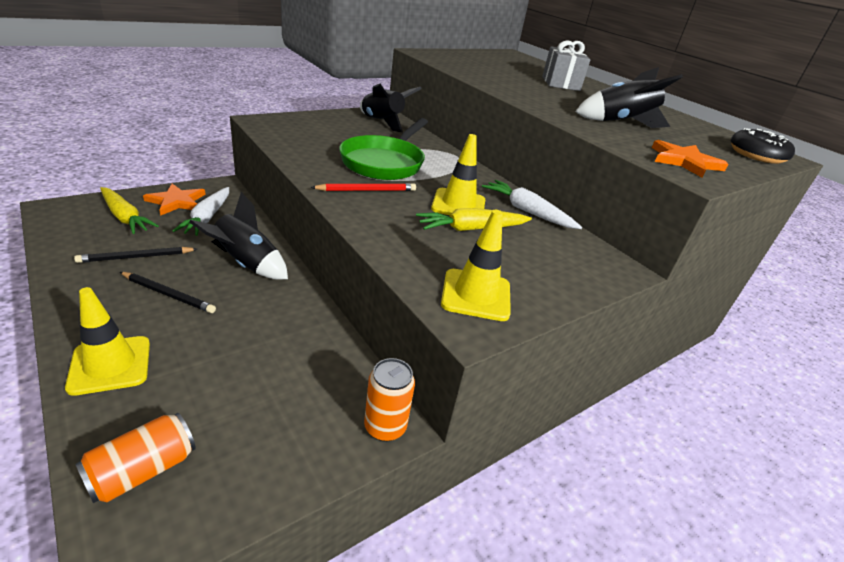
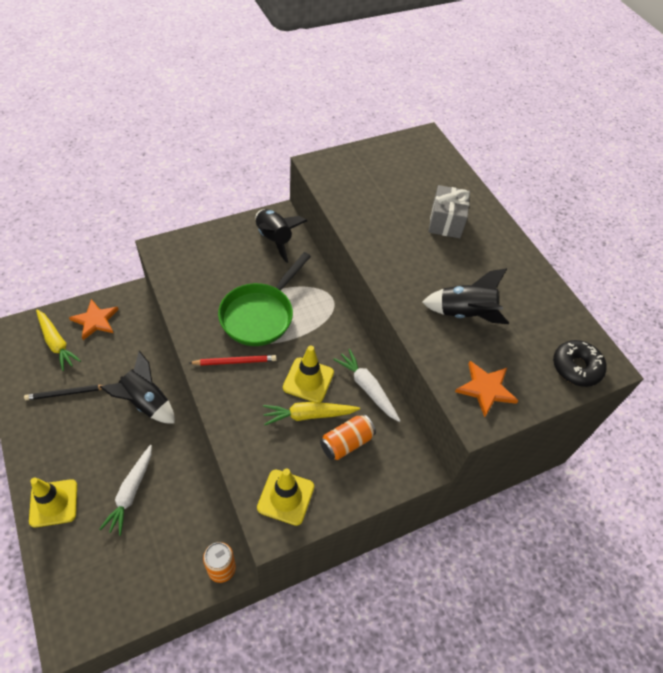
camera: 10 degrees right, 20 degrees up
orange can [75,413,196,503] -> orange can moved to [320,414,376,460]
black pencil [120,272,216,313] -> none
white carrot [172,187,229,236] -> white carrot moved to [100,445,152,536]

